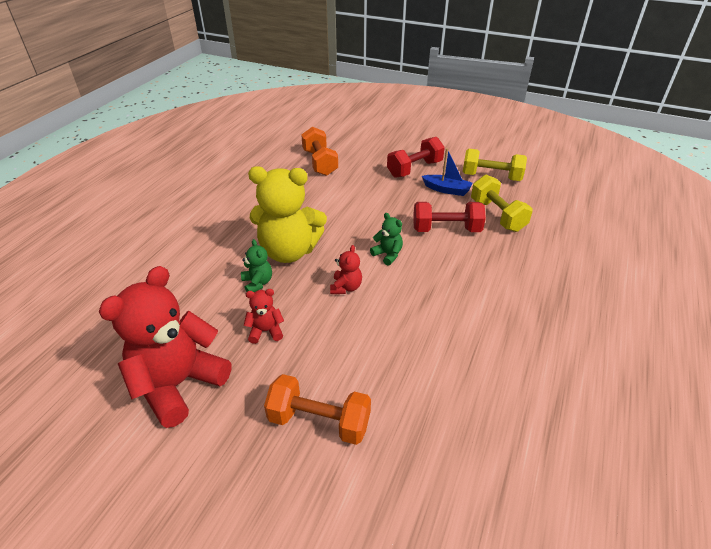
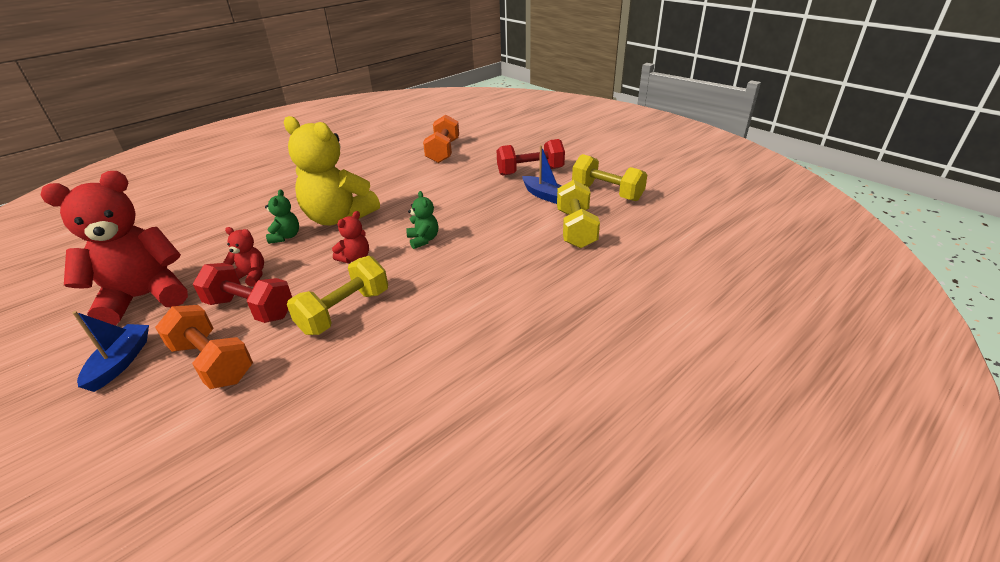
camera: 25 degrees right, 5 degrees down
red dumbbell [413,202,486,232] -> red dumbbell moved to [193,263,292,323]
none -> blue boat [72,311,149,392]
none -> yellow dumbbell [287,256,388,335]

